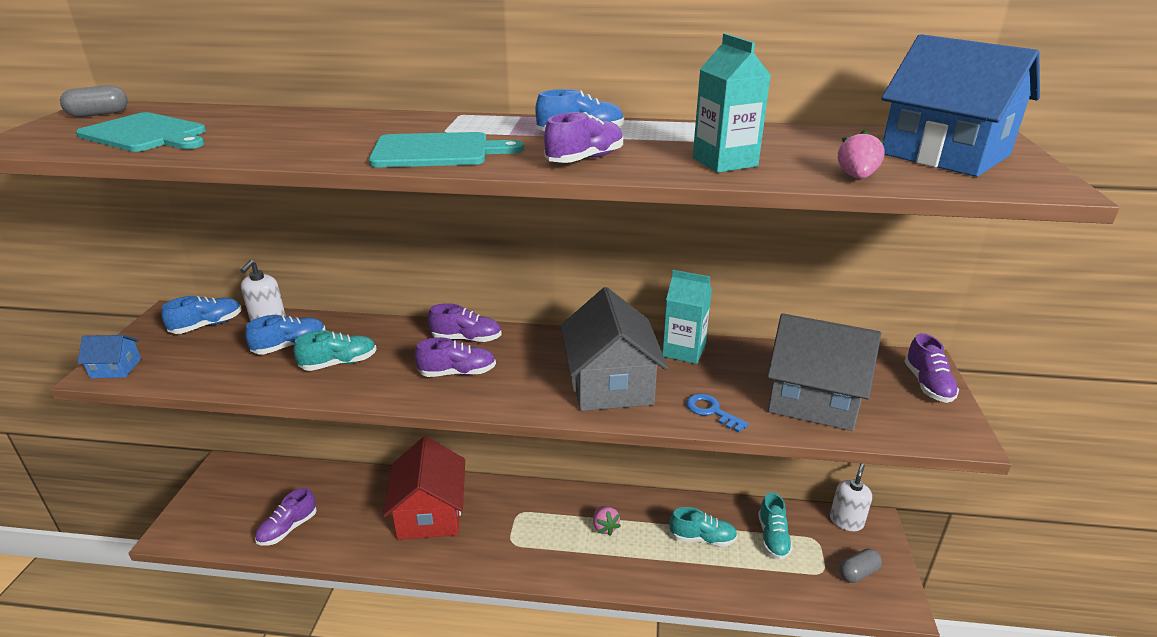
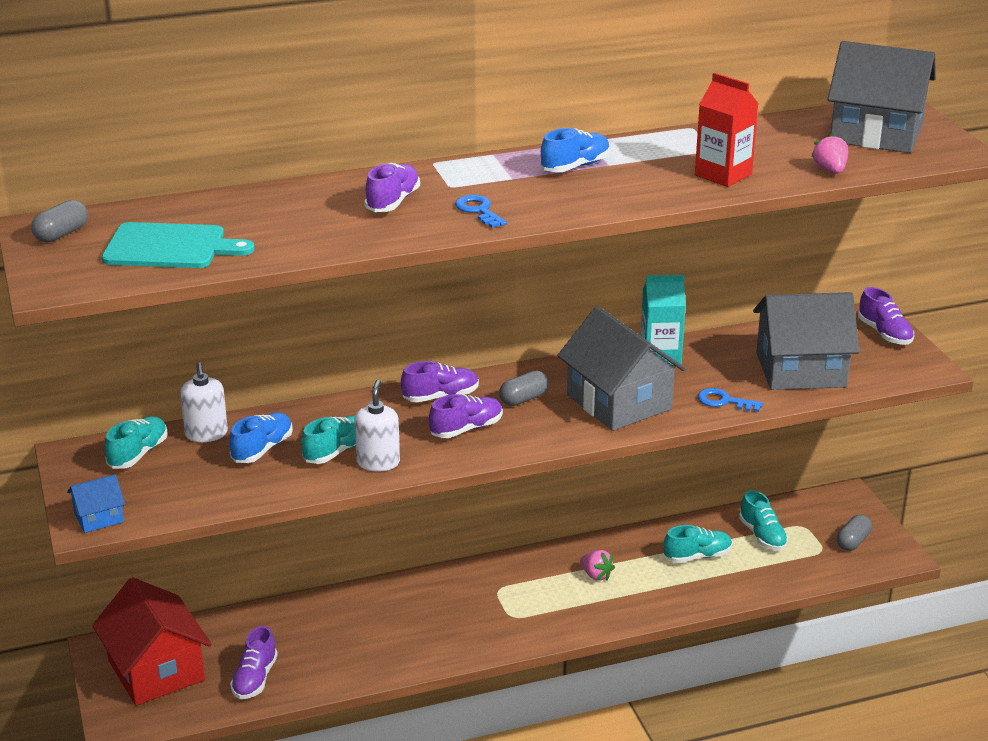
camera: 25 degrees left, 0 degrees up
blue shoe [162,296,242,334] -> turquoise shoe [105,416,168,469]
turquoise cutting board [369,132,524,167] -> blue key [455,195,507,228]
red house [383,436,465,540] -> red house moved to [92,577,211,706]
purple shoe [544,112,623,163] -> purple shoe moved to [364,163,420,212]
turquoise carton [693,33,771,173] -> red carton [695,73,759,187]
white soap dispenser [830,463,872,531] -> white soap dispenser moved to [354,380,400,471]
blue house [881,34,1040,177] -> grey house [828,41,936,153]
none -> grey capsule [499,371,549,406]

